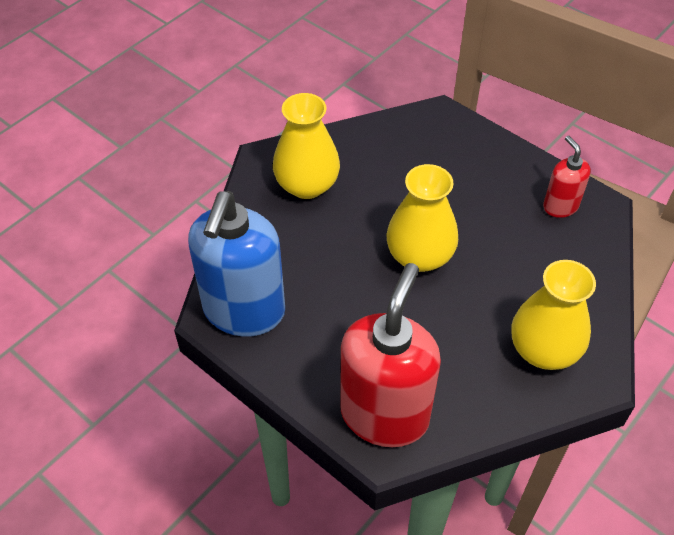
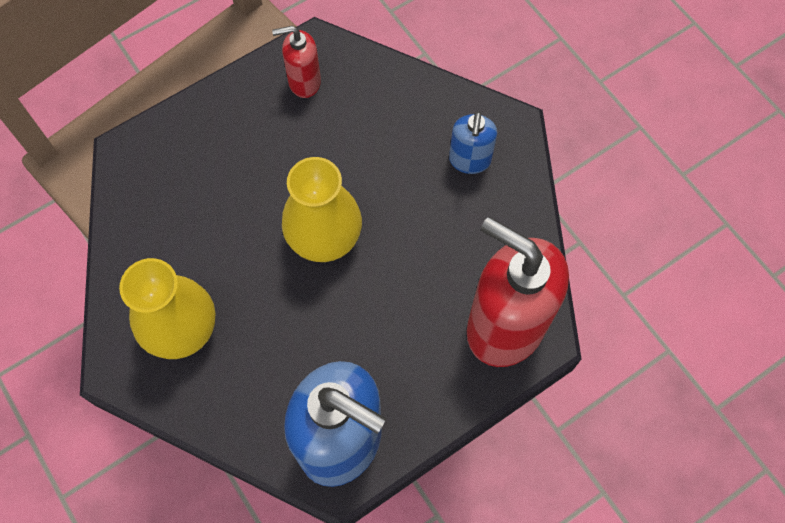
camera: 75 degrees left, 15 degrees up
yellow vase [511,260,596,370] -> blue soap dispenser [449,112,497,174]

